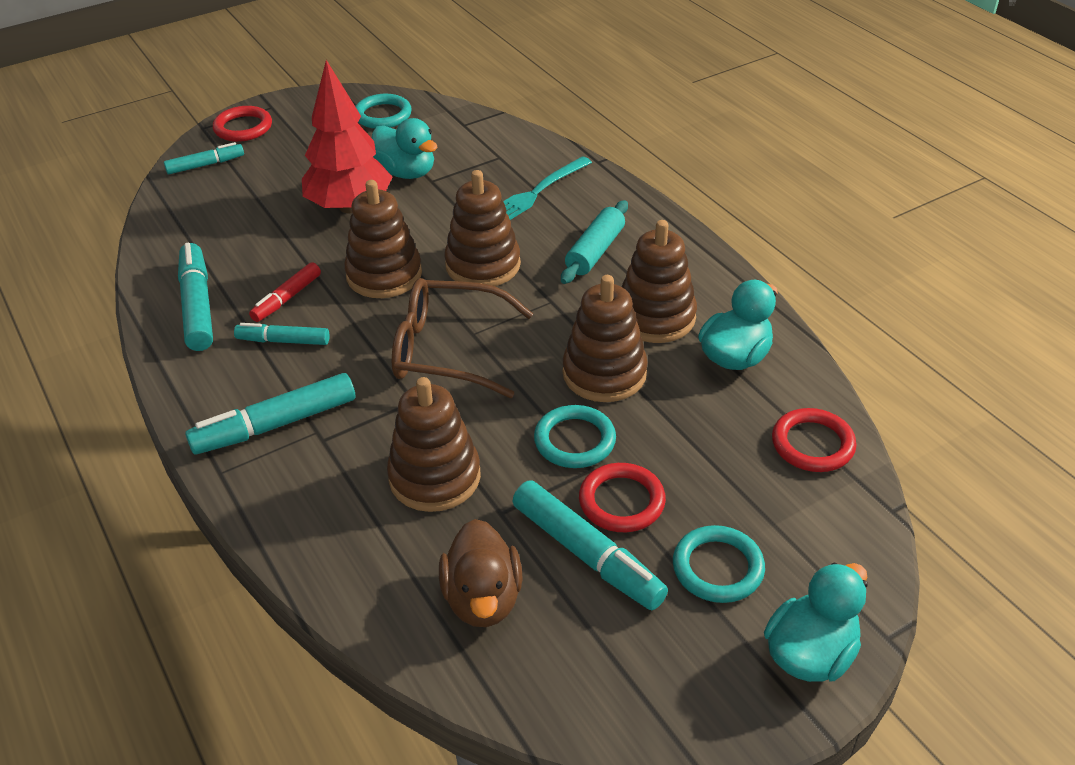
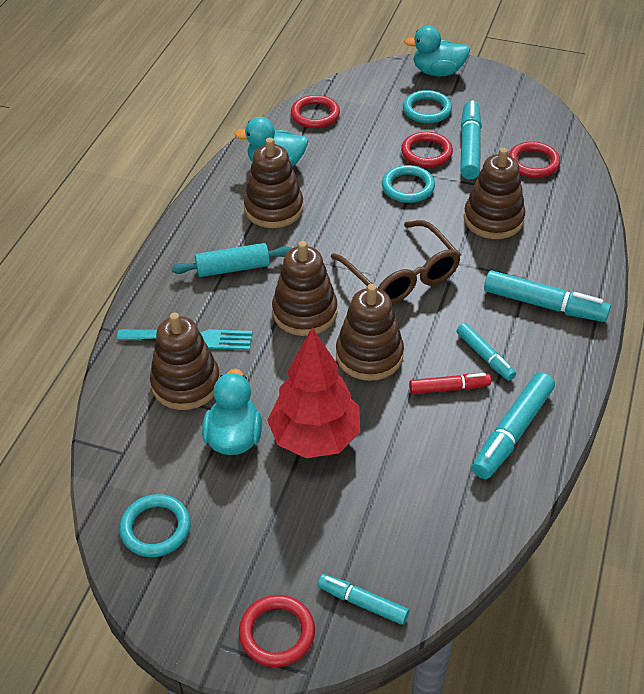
camera: 130 degrees left, 5 degrees up
brown duck [439,519,523,627] -> red ring [508,141,560,178]
brown stacking toy [562,275,648,402] -> brown stacking toy moved to [150,313,220,410]

